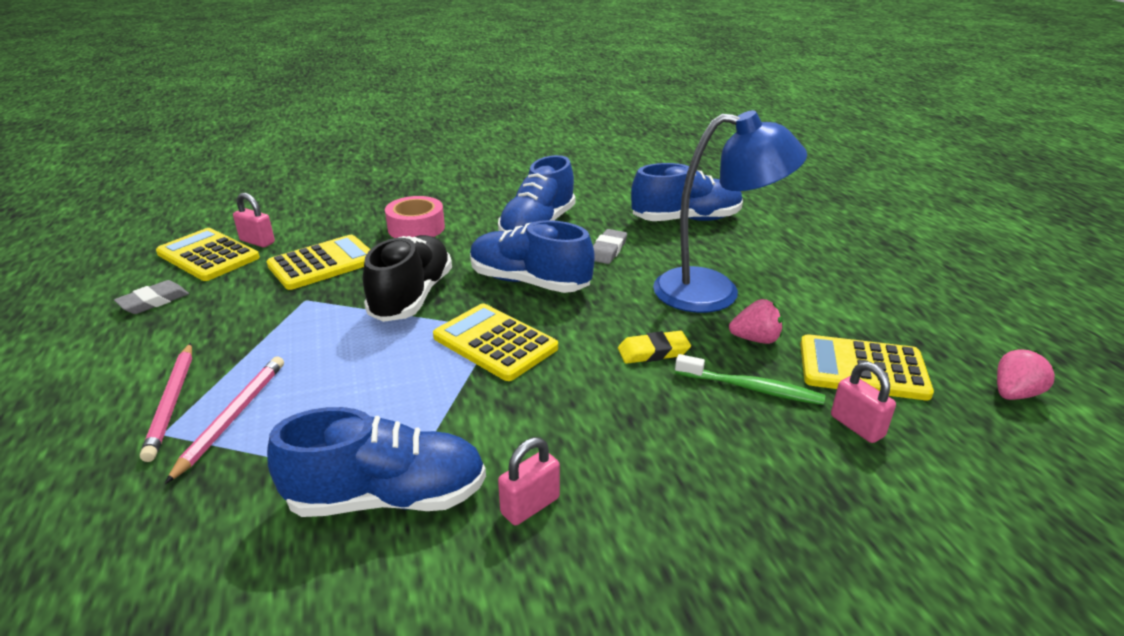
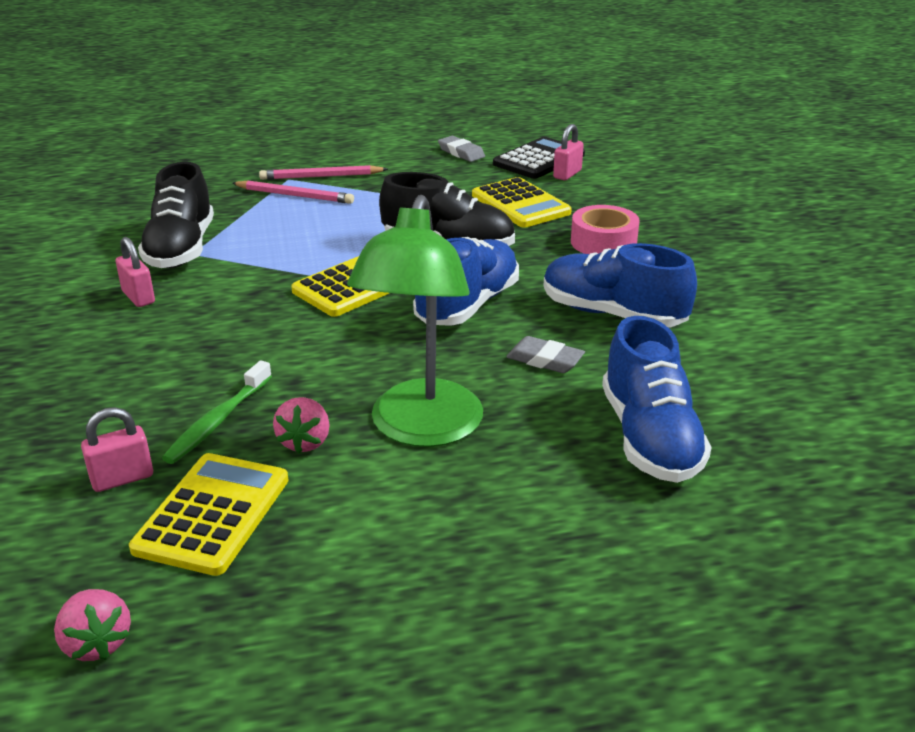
camera: 95 degrees right, 0 degrees up
yellow calculator [156,228,260,281] -> black calculator [493,137,585,179]
blue shoe [267,407,486,517] -> black shoe [138,162,214,268]
yellow eraser [618,331,691,364] -> none
blue lamp [653,110,807,313] -> green lamp [347,195,483,447]

